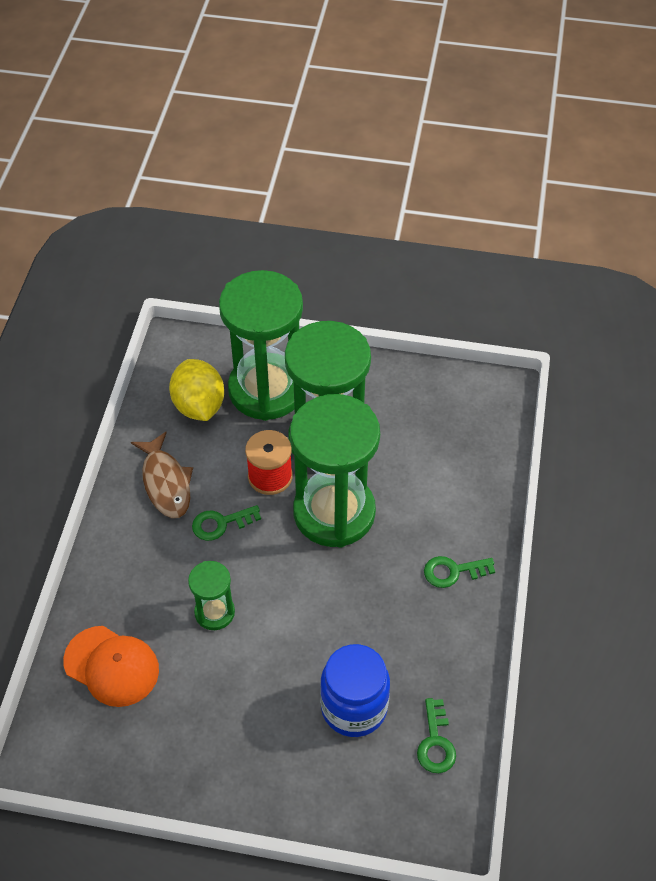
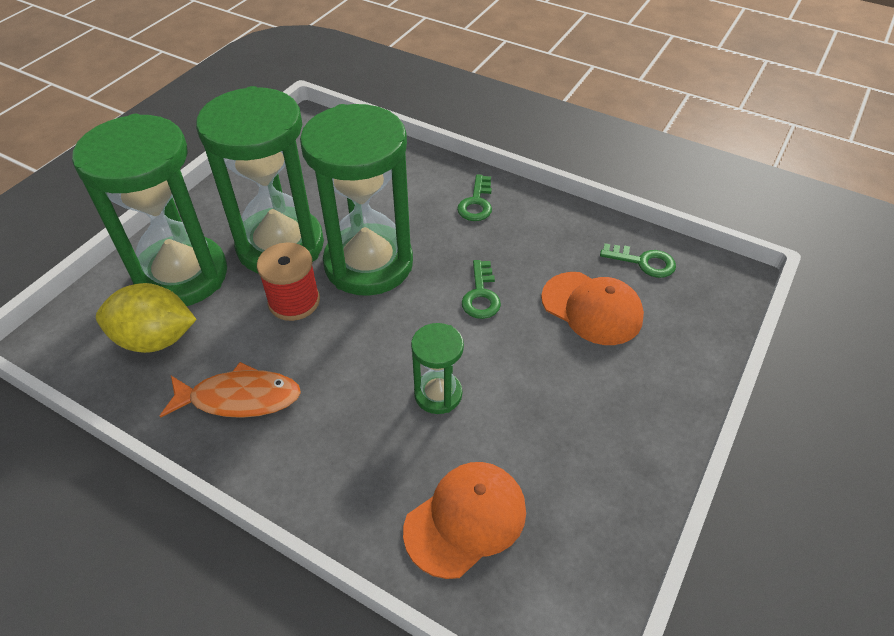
camera: 70 degrees left, 5 degrees down
brown fish [131,432,193,518] -> orange fish [160,362,301,418]
green key [192,505,261,541] -> green key moved to [462,260,501,319]
blue jar [320,644,390,737] -> orange cap [541,272,644,345]

